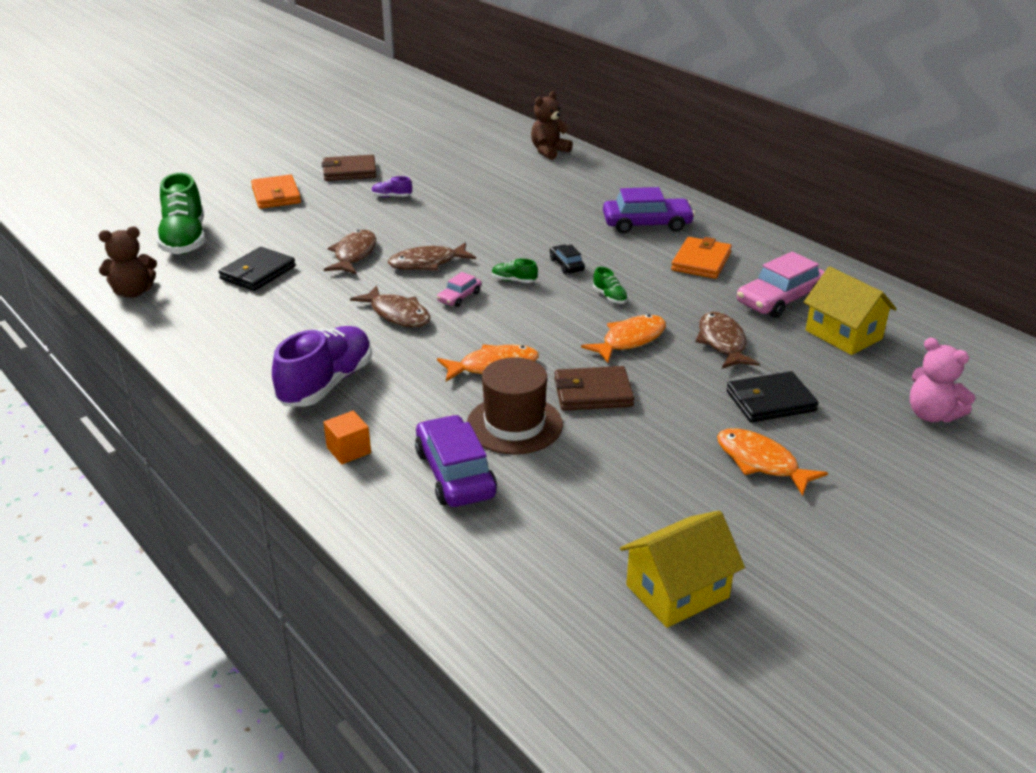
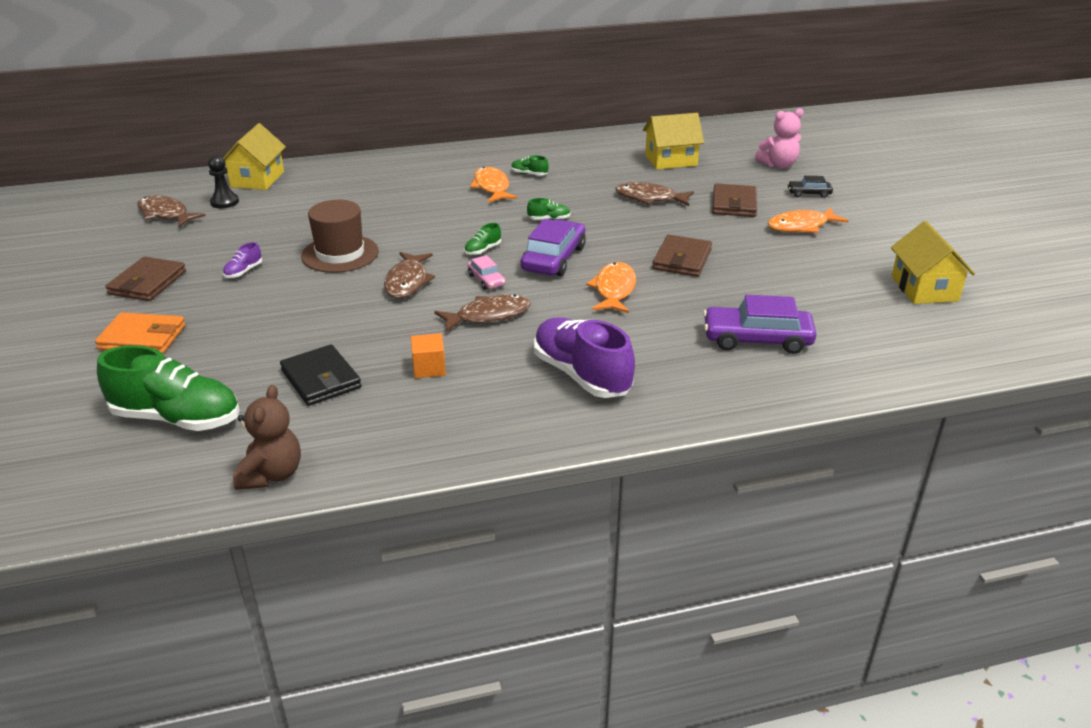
camera: 65 degrees left, 0 degrees up
orange cube [323,411,371,464] -> orange cube moved to [411,333,446,378]
brown fish [324,230,376,274] -> brown fish moved to [137,195,206,227]
brown hat [467,357,563,454] -> brown hat moved to [301,200,379,273]
brown teddy bear [531,91,573,160] -> yellow house [223,123,286,190]
black car [550,245,585,274] -> black car moved to [787,176,833,198]
orange fish [581,314,666,363] -> orange fish moved to [470,167,517,203]
purple car [603,187,695,233] -> purple car moved to [521,219,586,276]
orange wallet [671,237,732,279] -> green shoe [511,155,549,176]
black wallet [726,371,819,422] -> brown wallet [712,183,757,217]
pink car [737,252,825,318] -> none
none -> black pawn [208,155,239,208]

